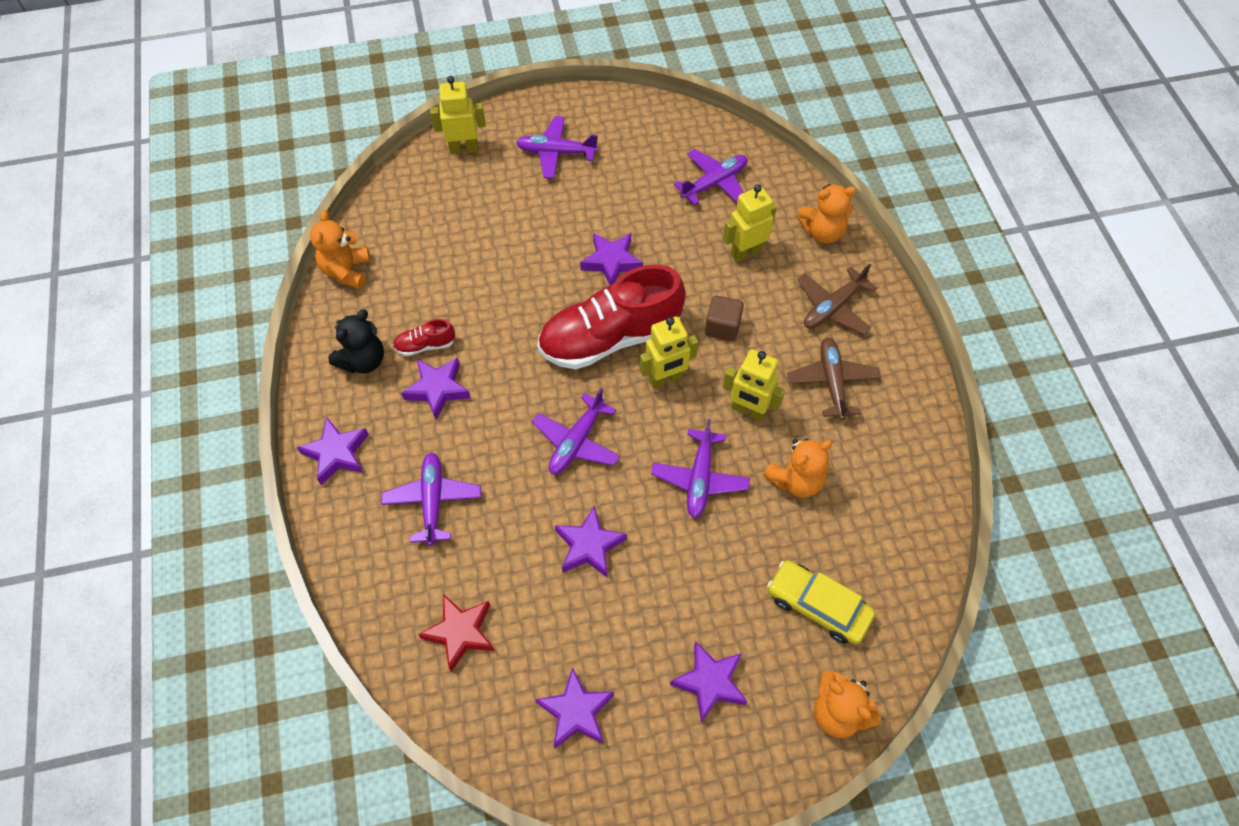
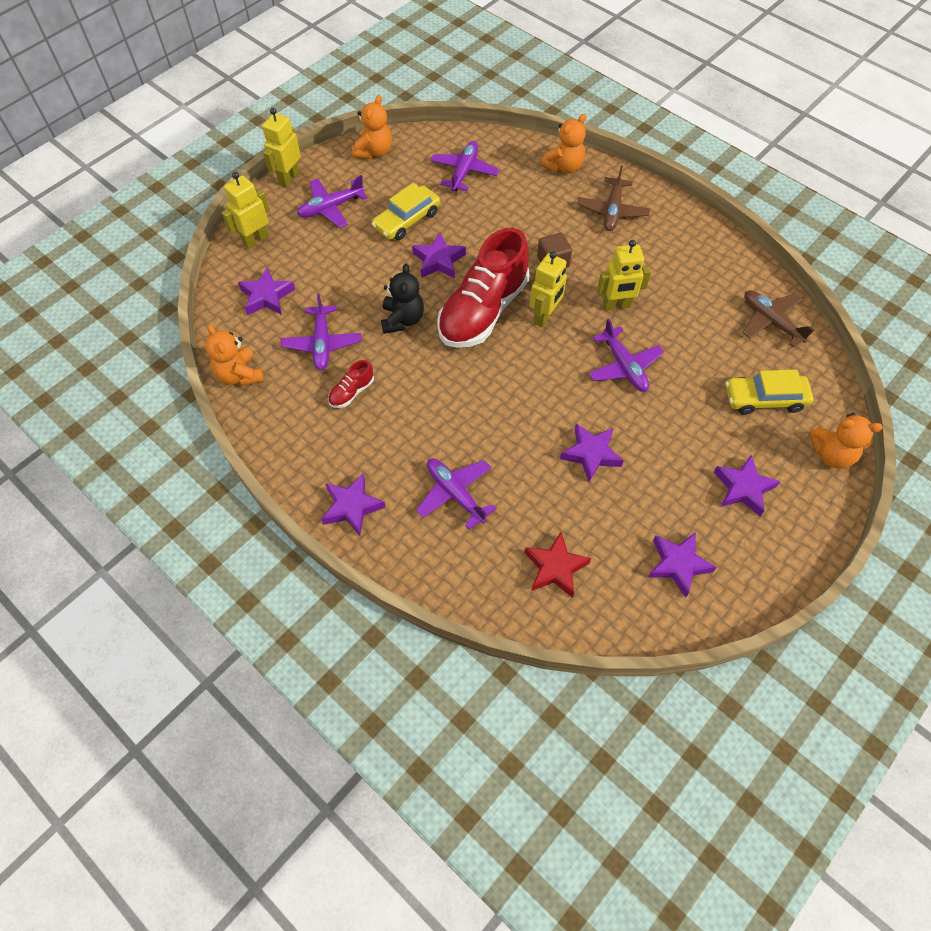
camera: 35 degrees left, 0 degrees up
black teddy bear [328,310,384,373] -> black teddy bear moved to [381,263,424,334]
purple star [401,358,471,420] -> purple star moved to [238,267,295,315]
purple plane [532,388,620,474] -> purple plane moved to [281,293,361,370]
yellow robot [723,184,777,262] -> yellow robot moved to [262,108,301,187]
orange teddy bear [763,438,833,498] -> orange teddy bear moved to [352,95,392,159]
brown plane [787,337,881,420] -> brown plane moved to [742,290,815,347]
none -> yellow car [372,183,440,240]

